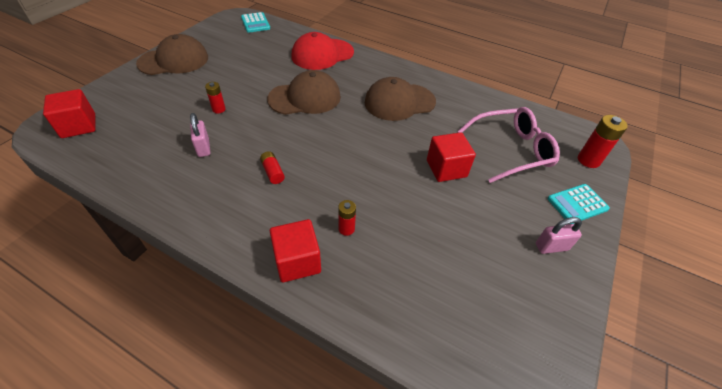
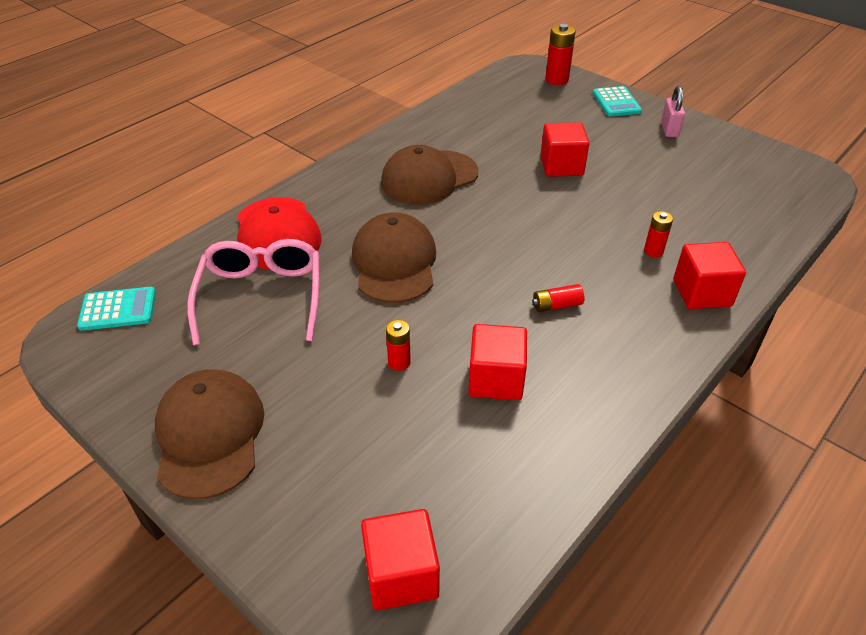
camera: 75 degrees left, 5 degrees down
pink padlock [190,113,211,157] -> red cube [468,324,527,400]
brown cap [365,77,436,121] -> brown cap turned 60 degrees clockwise [381,145,478,205]
pink glasses [458,107,560,183] -> pink glasses moved to [187,239,319,345]

